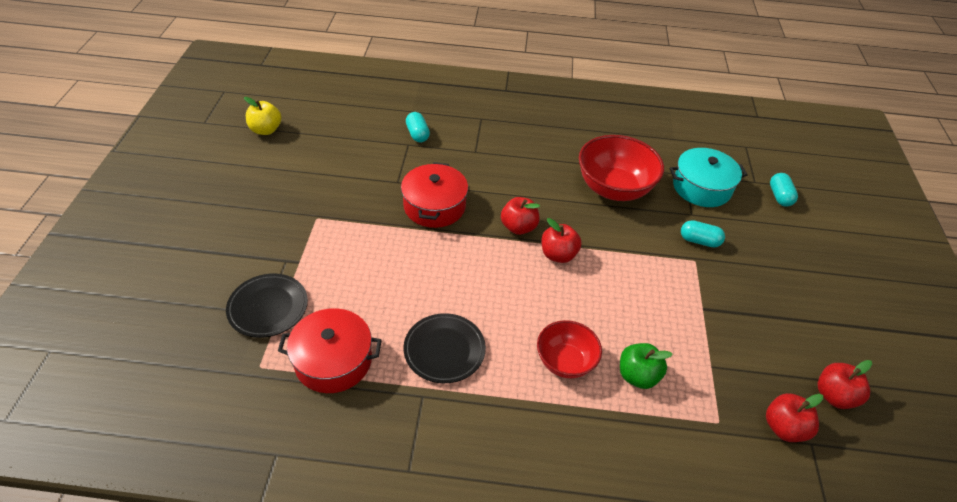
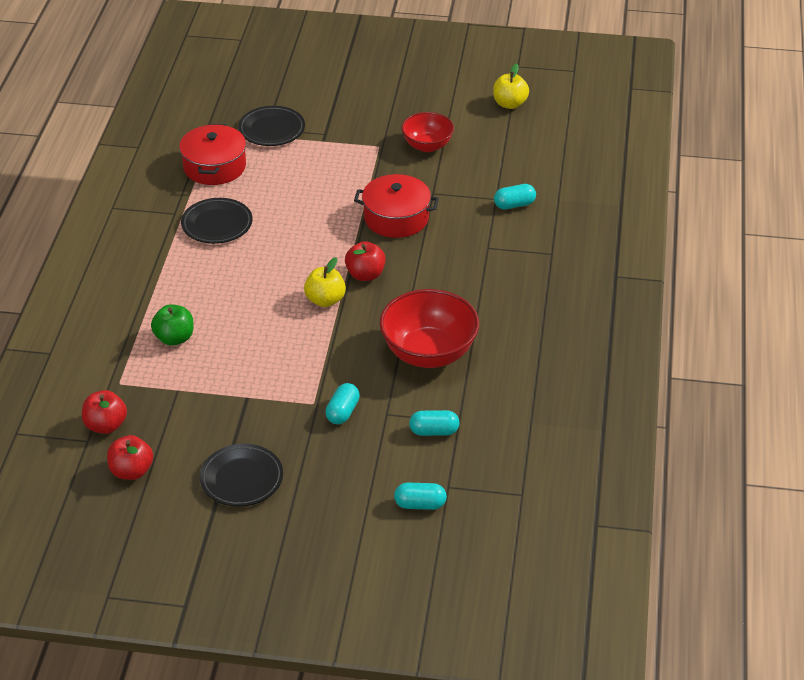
camera: 95 degrees right, 5 degrees down
red bowl [537,320,602,378] -> red bowl moved to [402,112,454,152]
red apple [541,218,582,263] -> yellow apple [304,257,346,307]
turquoise pot [669,148,748,207] -> turquoise capsule [409,410,460,436]
none -> black plate [199,444,283,507]

